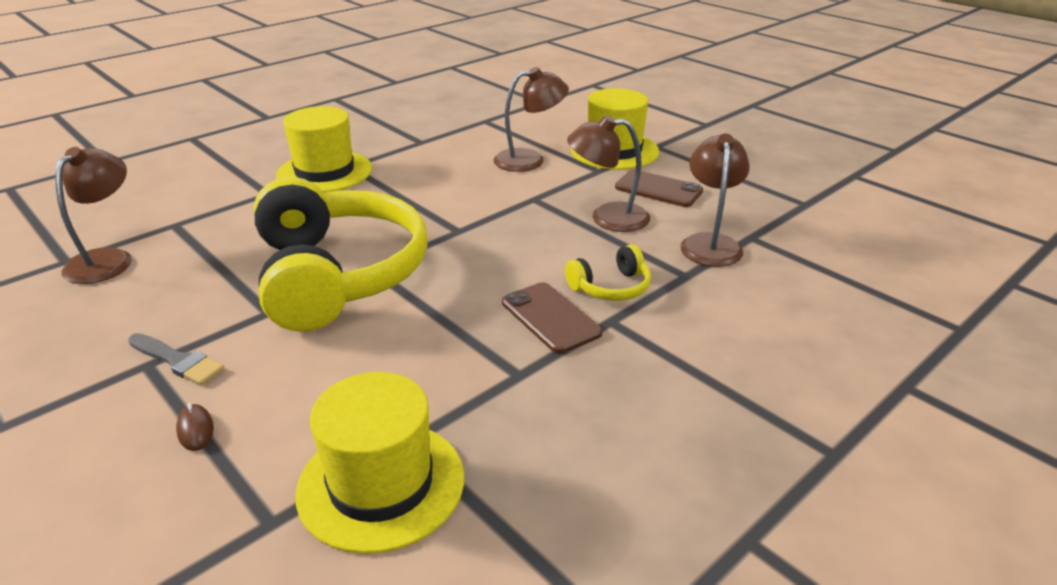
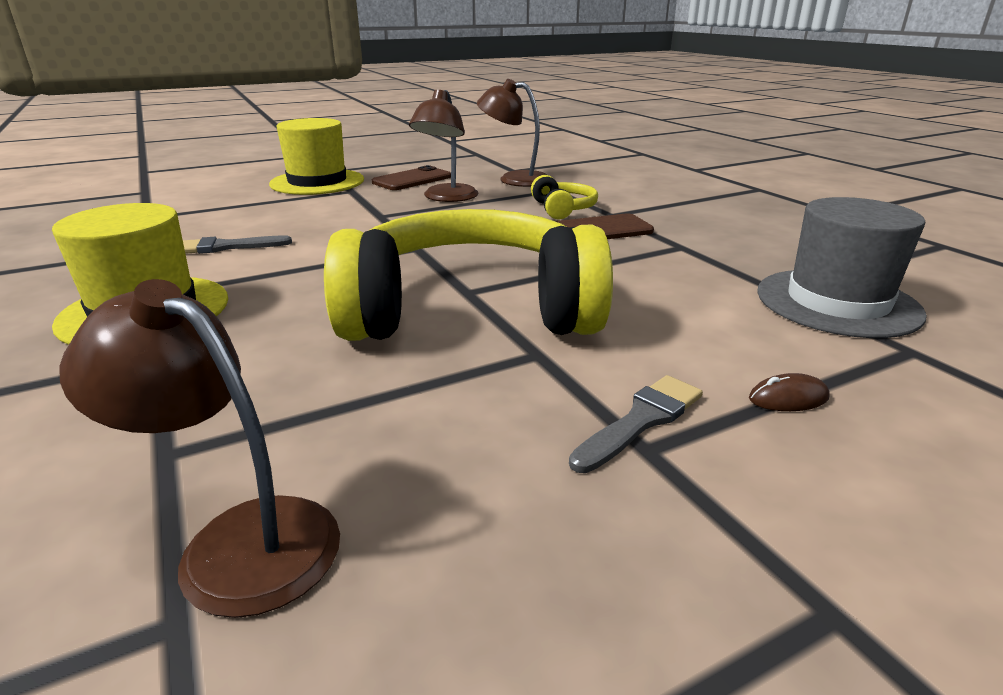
camera: 75 degrees left, 5 degrees down
yellow hat [295,372,464,554] -> grey hat [757,197,927,338]
brown lamp [493,67,569,172] -> none
none -> grey brush [183,235,292,254]

